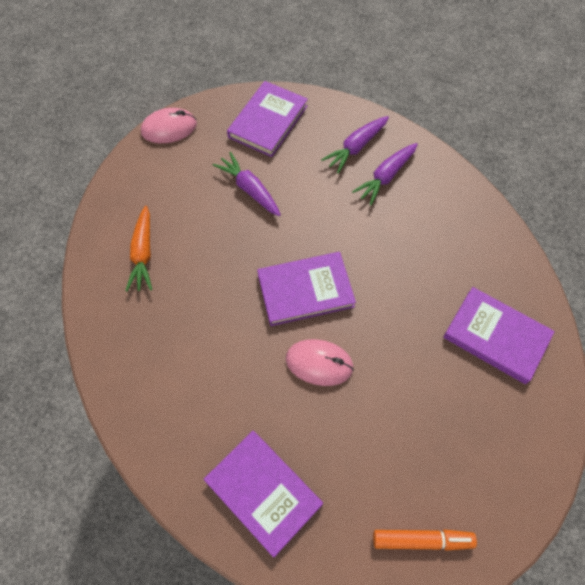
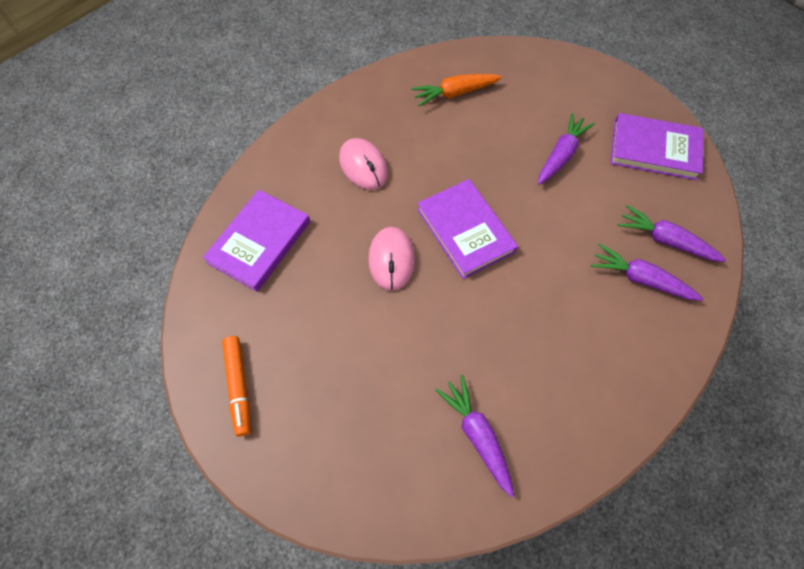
camera: 75 degrees right, 0 degrees up
pink mouse [141,108,197,143] -> pink mouse moved to [339,138,388,190]
purple book [443,287,555,384] -> purple carrot [435,375,514,497]

